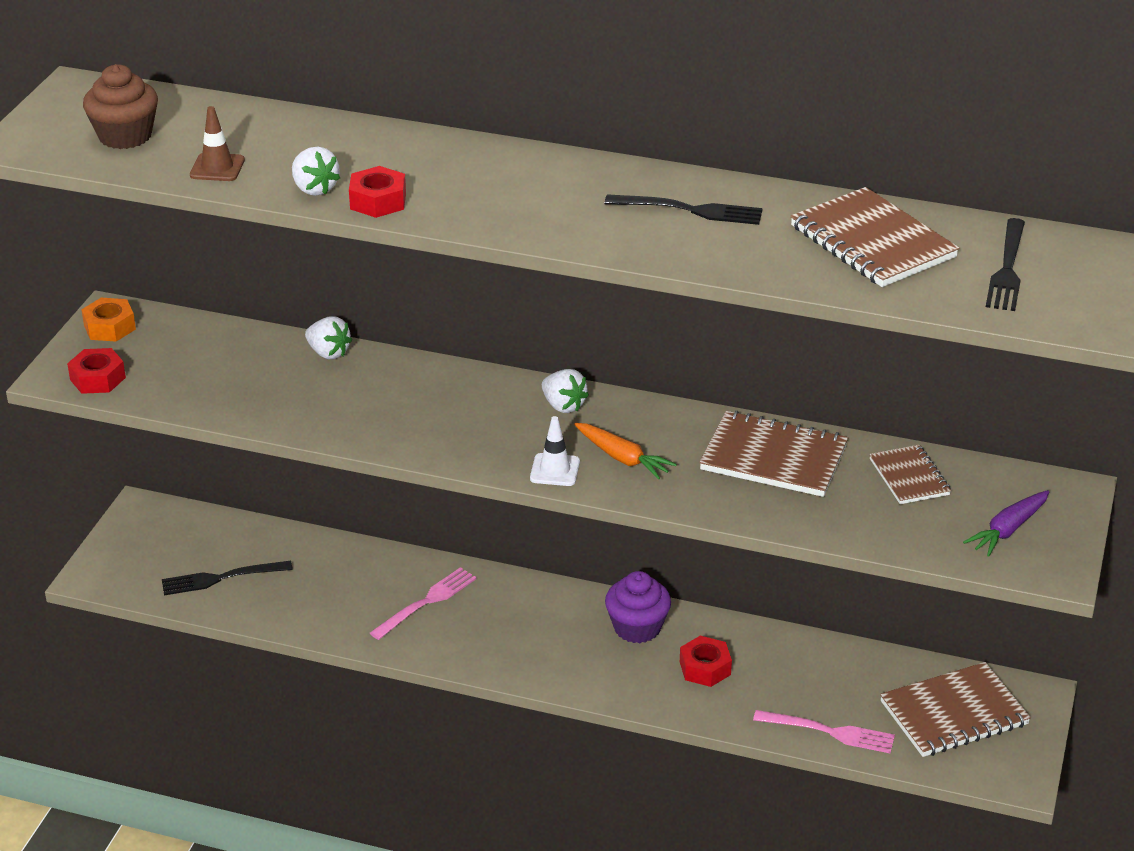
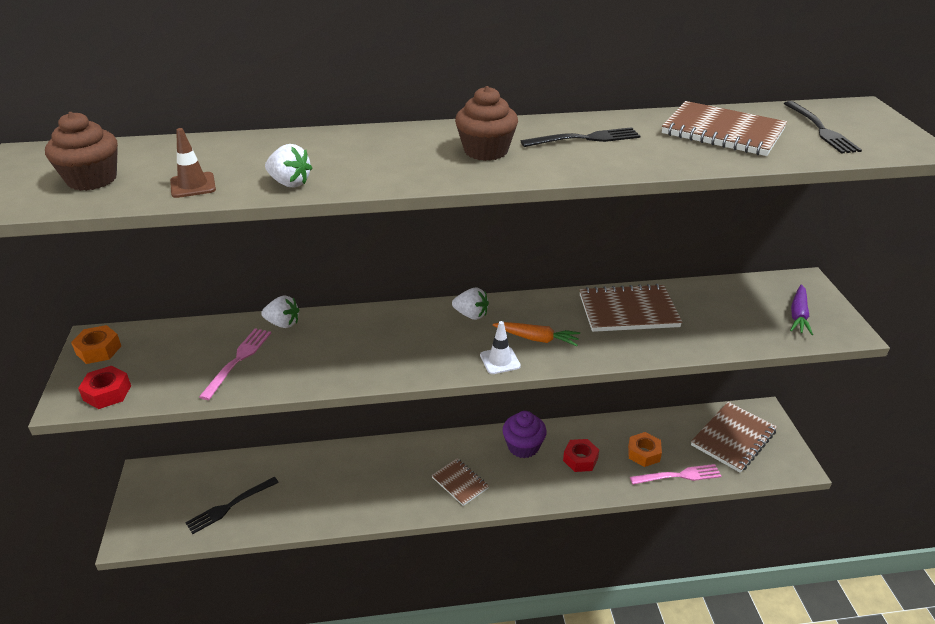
camera: 25 degrees left, 0 degrees up
red nut [349,166,406,218] -> none
pink fork [370,567,477,640] -> pink fork moved to [199,328,271,400]
brown notebook [869,445,951,504] -> brown notebook moved to [431,458,489,506]
none -> brown cupcake [455,86,518,161]
none -> orange nut [628,432,662,467]

